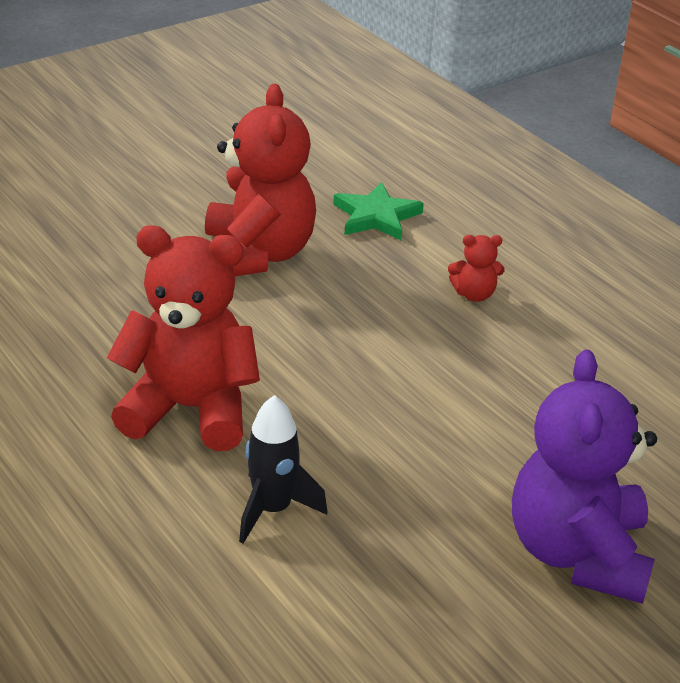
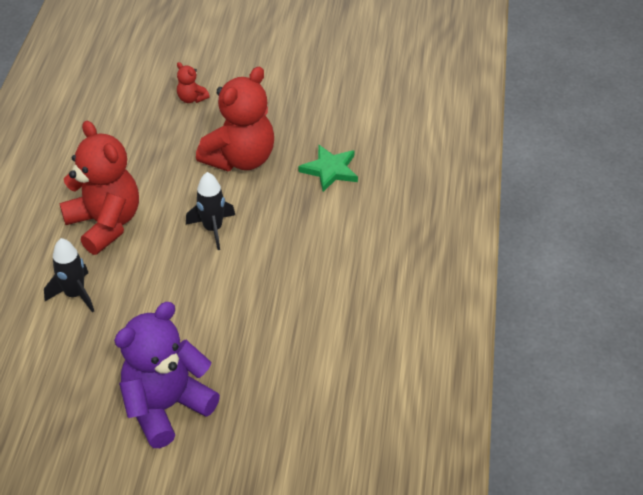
camera: 45 degrees right, 10 degrees up
red teddy bear [448,235,504,302] -> red teddy bear moved to [177,62,210,103]
none -> black rocket [186,172,235,250]

